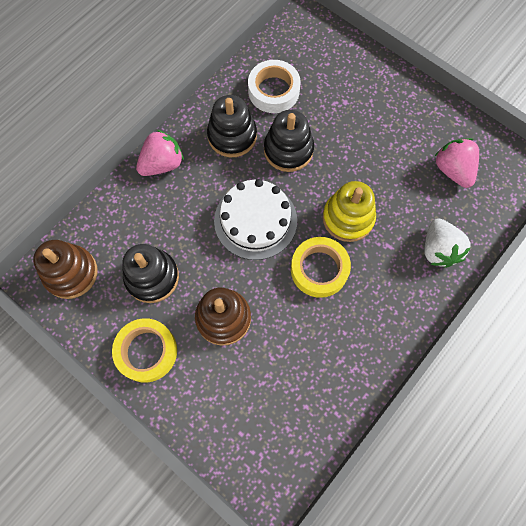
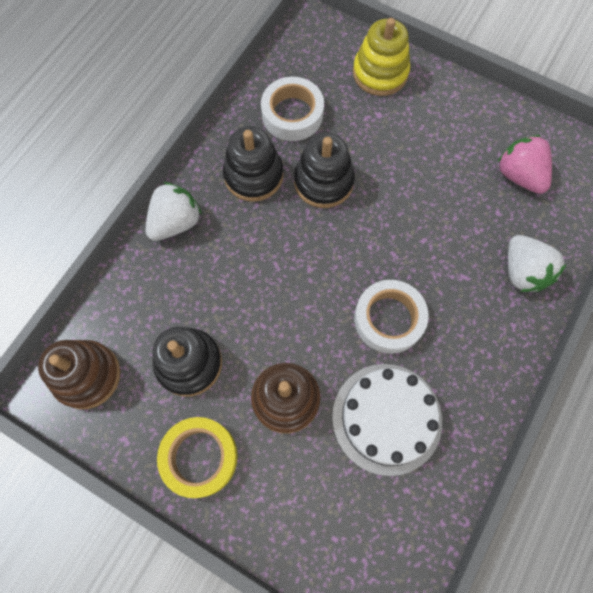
camera: 10 degrees left, 0 degrees up
pink strawberry [136,130,184,176] -> white strawberry [145,182,202,241]
white cake [214,179,297,260] -> white cake moved to [332,364,442,476]
yellow tape [291,237,351,298] -> white tape [354,280,428,354]
yellow stacking toy [323,181,376,242] -> yellow stacking toy moved to [353,18,410,96]

